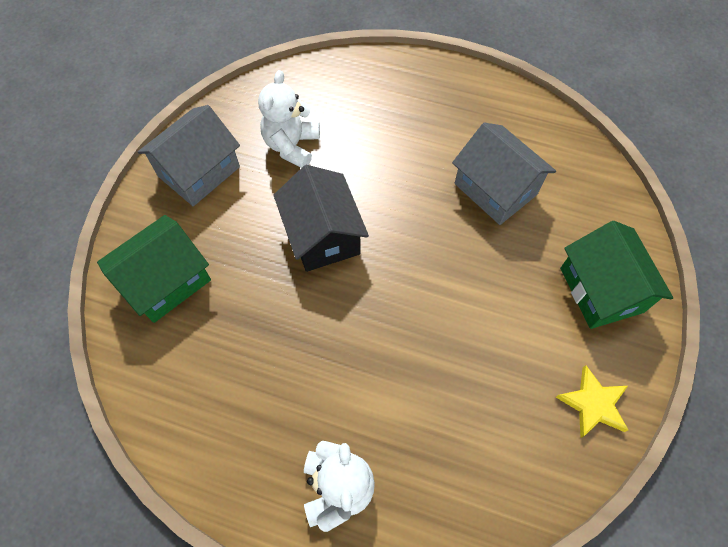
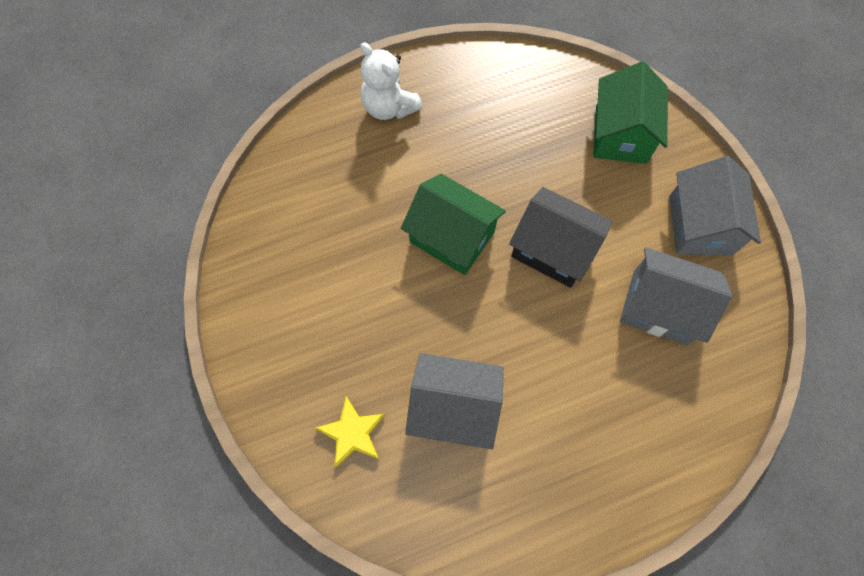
camera: 140 degrees right, 5 degrees up
white teddy bear [258,70,320,168] -> grey house [620,247,732,345]
yellow star [556,365,628,438] -> yellow star moved to [315,396,385,468]
green house [560,221,673,329] -> green house moved to [401,174,506,275]

